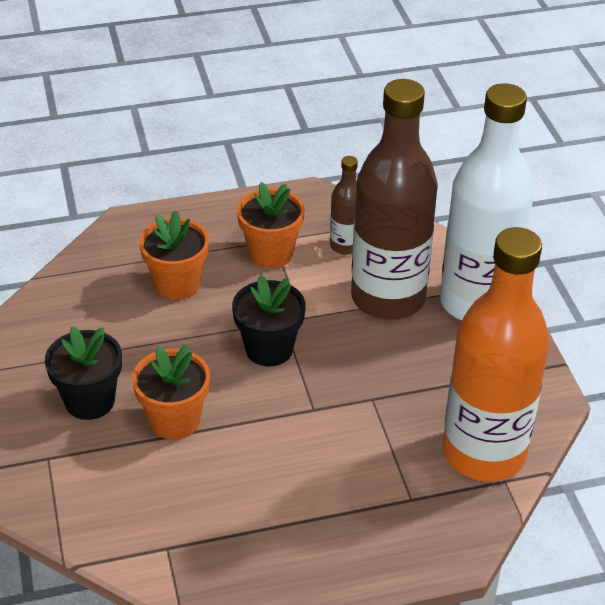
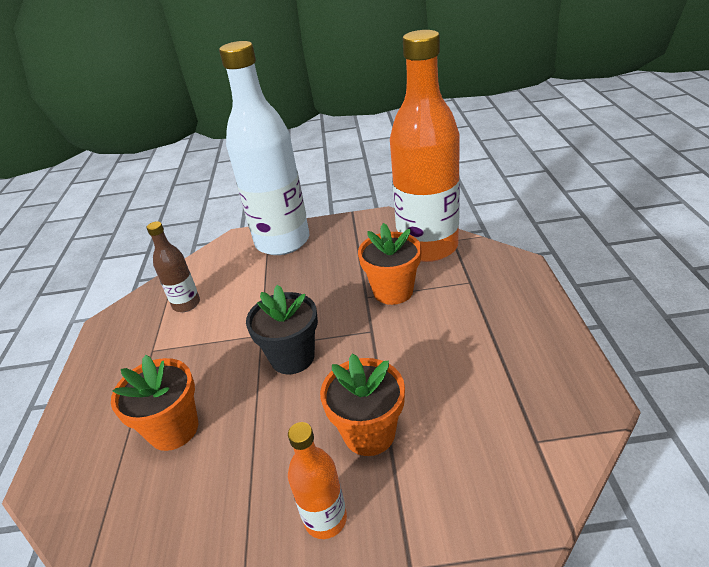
camera: 75 degrees left, 5 degrees down
black flower pot [45,326,122,420] -> orange bottle [288,422,347,539]
orange flower pot [237,182,305,268] -> orange flower pot moved to [358,223,422,305]
brown bottle [351,79,438,320] -> none

